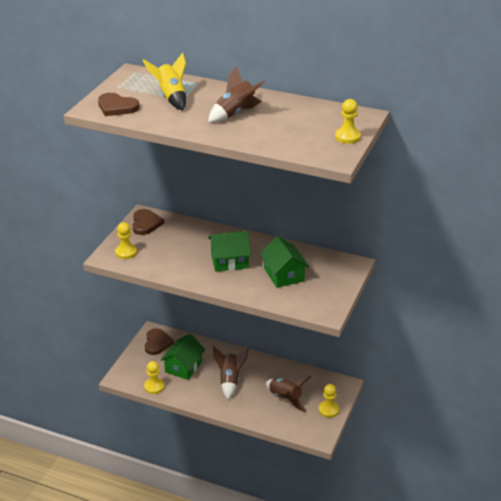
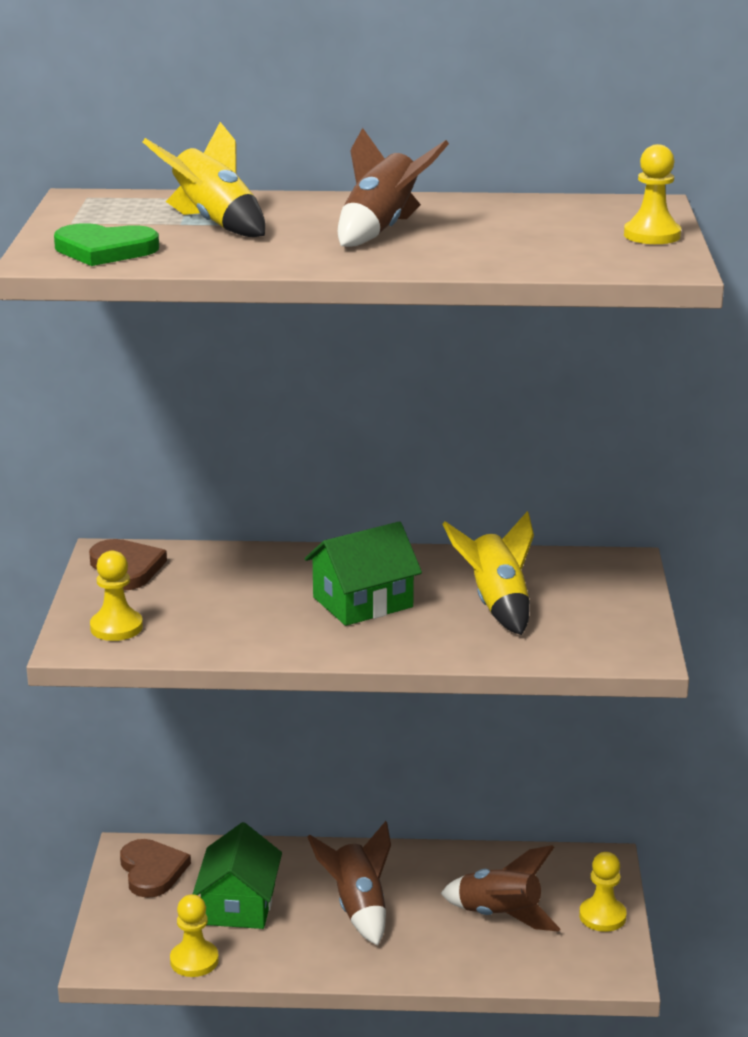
camera: 20 degrees left, 10 degrees down
brown heart [98,93,139,116] -> green heart [54,223,159,266]
green house [260,236,309,288] -> yellow rocket [443,511,534,635]

